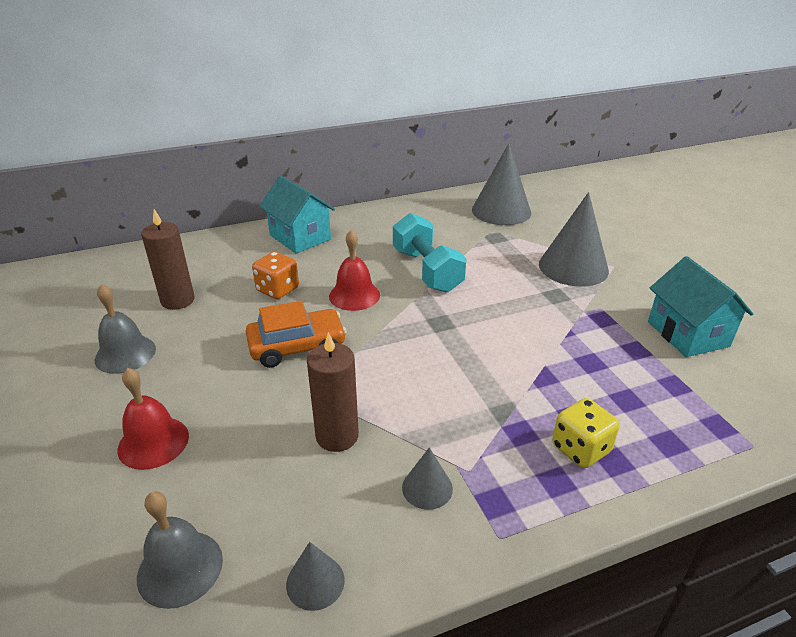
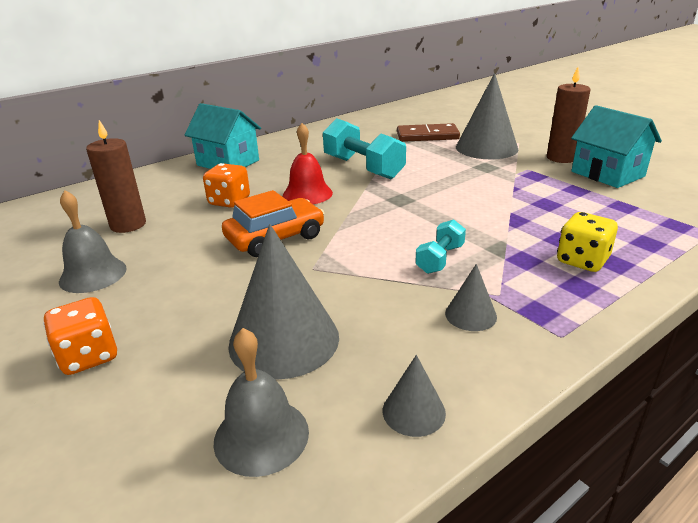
camera: 15 degrees left, 5 degrees down
red bell [117,368,189,470] -> none
brown candle [307,332,359,452] -> brown candle moved to [547,67,591,163]
grey cone [472,143,531,225] -> grey cone moved to [228,224,339,380]
none -> orange dice [43,297,117,375]
none -> brown domino [397,123,460,142]
none -> turquoise dumbbell [415,219,466,274]

